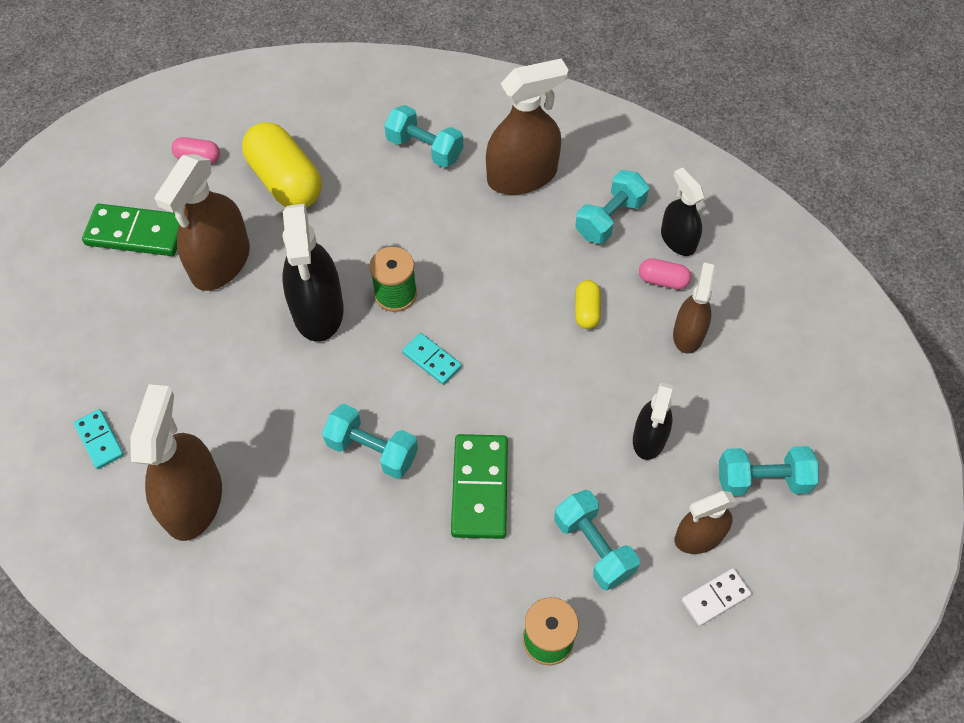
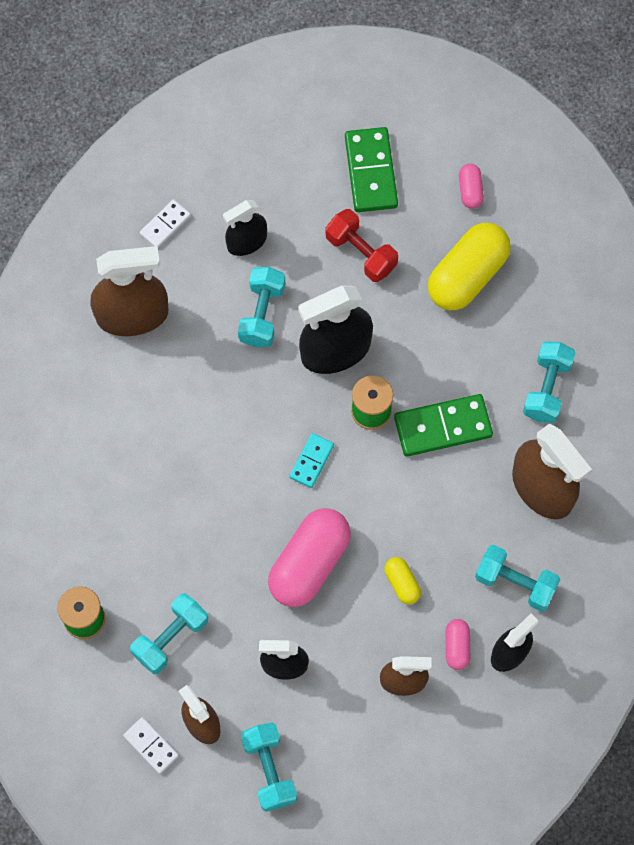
camera: 75 degrees right, 10 degrees up
turquoise domino [74,409,124,469] -> white domino [140,200,191,248]
brown spray bottle [154,154,250,291] -> red dumbbell [326,209,398,282]
turquoise dumbbell [322,404,418,479] -> turquoise dumbbell moved to [238,267,285,347]
green domino [451,434,508,539] -> green domino moved to [394,394,493,457]
yellow capsule [575,280,601,329] -> yellow capsule turned 75 degrees clockwise [384,557,421,604]
none -> black spray bottle [223,200,267,256]
none -> pink capsule [268,508,351,607]

